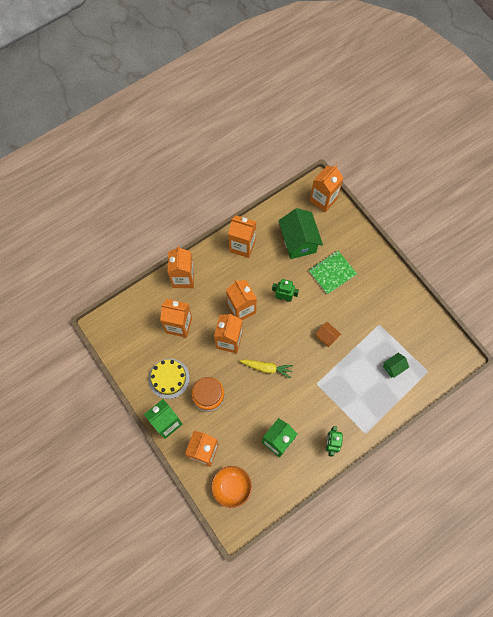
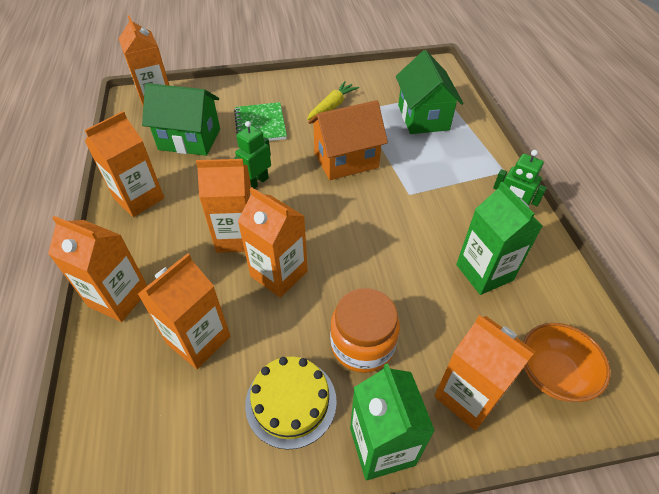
camera: 65 degrees left, 20 degrees down
yellow carrot [240,359,293,378] -> yellow carrot moved to [307,81,359,120]
orange house [315,322,341,347] -> orange house [308,100,388,180], size x2.05
green house [383,353,409,378] -> green house [396,50,464,134], size x2.05

